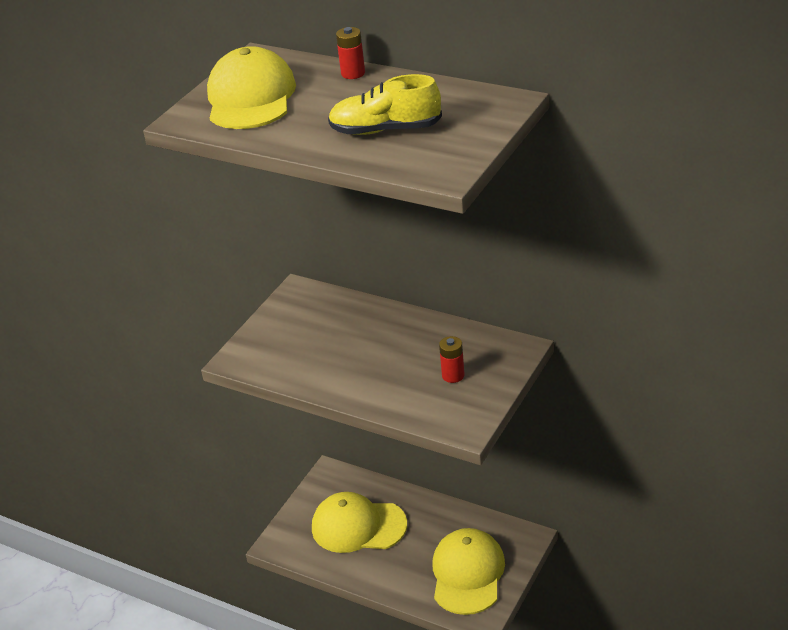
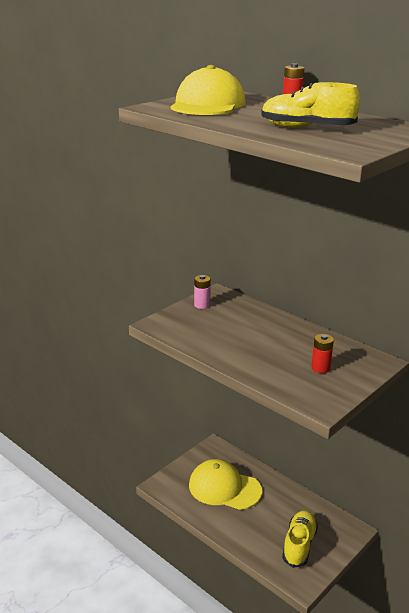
camera: 10 degrees right, 10 degrees down
yellow cap [432,528,505,615] -> yellow shoe [282,510,318,568]
none -> pink battery [194,275,211,309]

